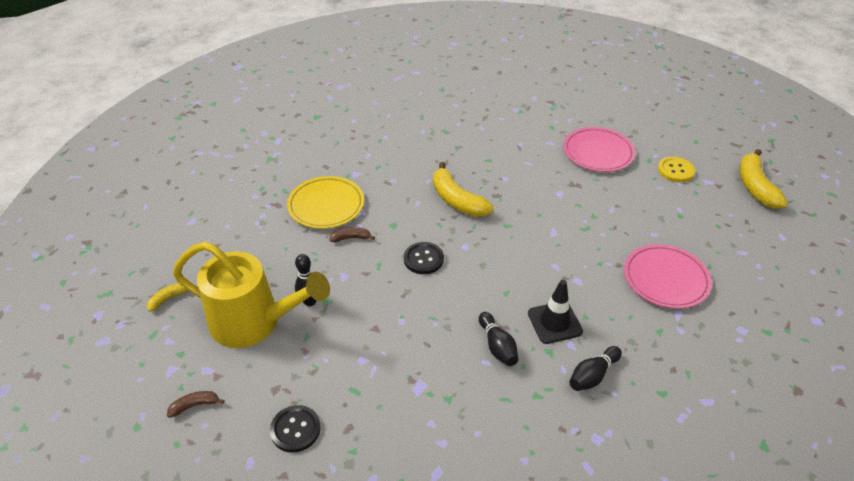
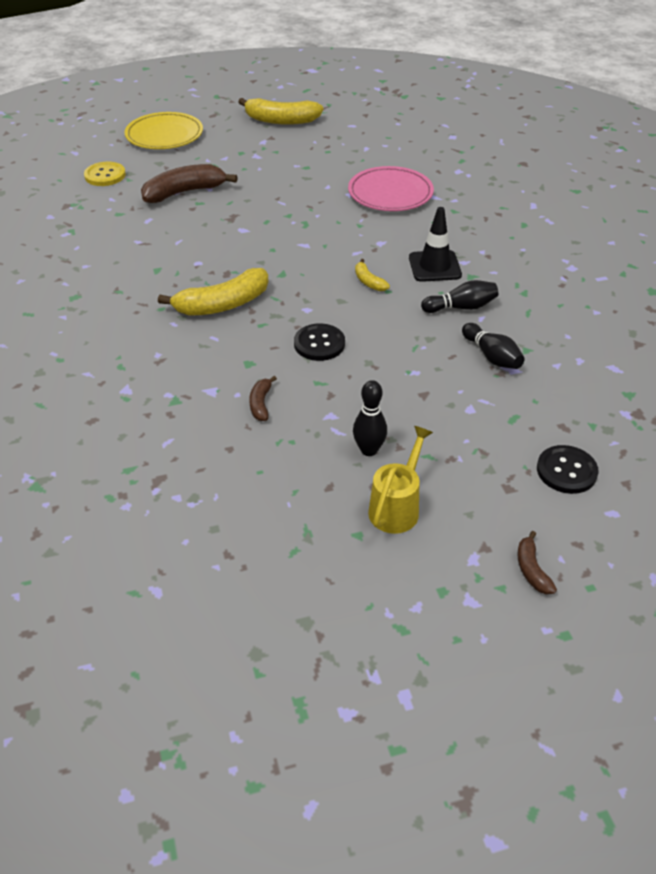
camera: 80 degrees left, 0 degrees up
yellow banana [147,283,188,312] -> yellow banana moved to [355,259,390,291]
yellow watering can [173,242,330,348] -> yellow watering can [368,426,433,534], size x0.52
yellow plate [287,176,364,229] -> yellow plate moved to [124,112,203,149]
pink plate [563,127,635,172] -> brown banana [141,164,238,203]
black bowling pin [569,346,622,391] -> black bowling pin moved to [462,323,525,369]
yellow button [658,157,695,183] -> yellow button moved to [84,162,126,186]

